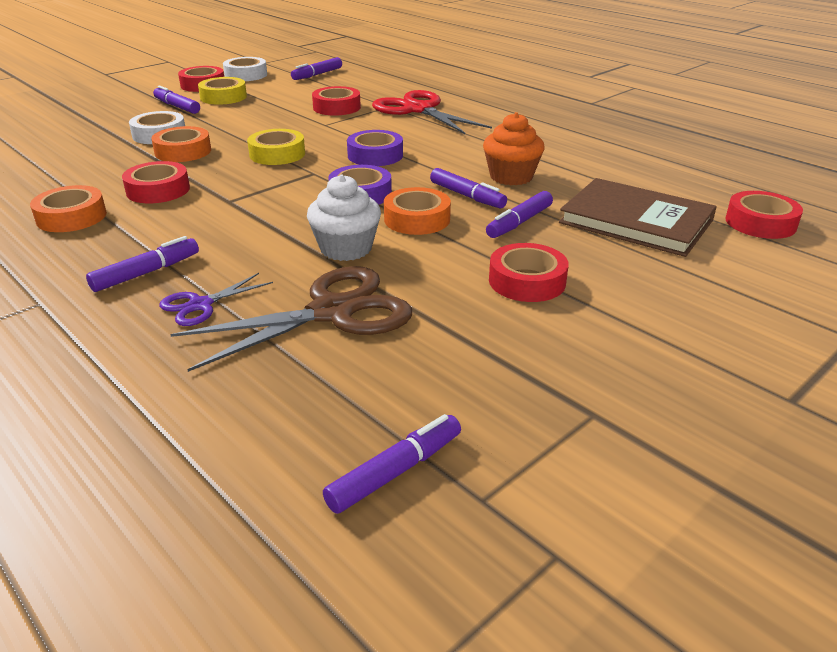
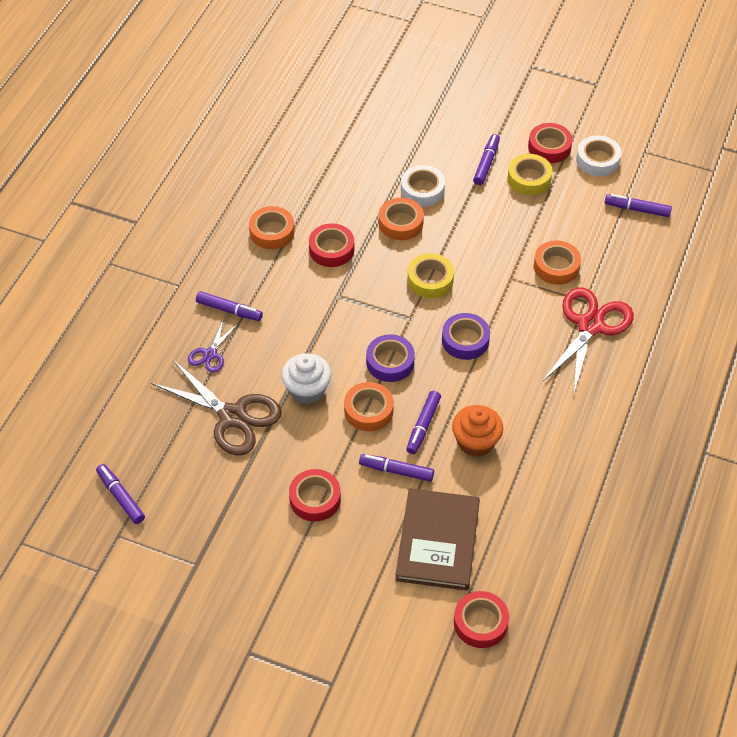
camera: 65 degrees right, 20 degrees up
purple scissors [159,273,273,326] -> purple scissors turned 90 degrees counterclockwise [188,318,238,373]
red tape [312,86,361,116] -> orange tape [534,240,581,285]
purple marker [323,414,461,514] -> purple marker turned 150 degrees counterclockwise [96,464,145,524]

